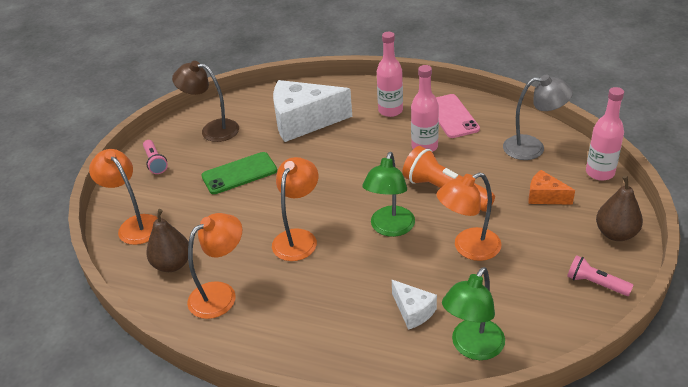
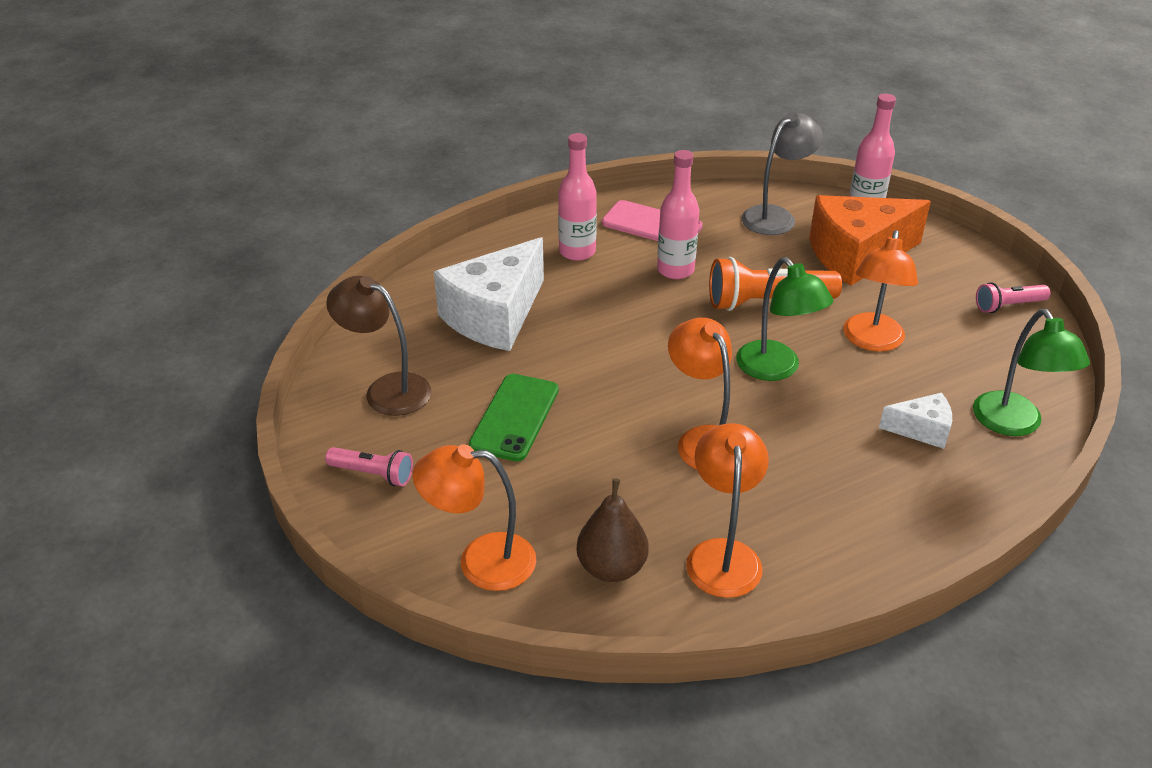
camera: 50 degrees left, 0 degrees up
brown lamp [172,61,239,142] -> brown lamp turned 60 degrees clockwise [326,276,431,416]
orange cheese [529,170,575,205] -> orange cheese [809,195,931,286], size x2.06
brown pear [596,176,643,241] -> none

